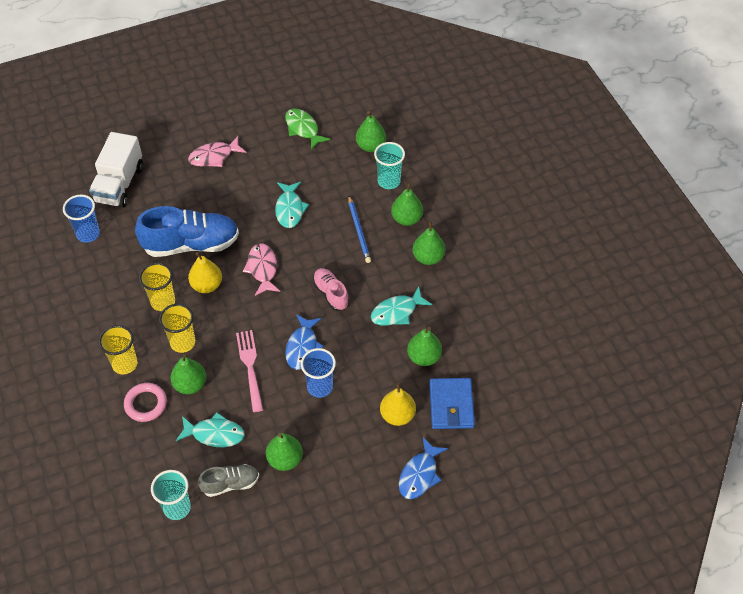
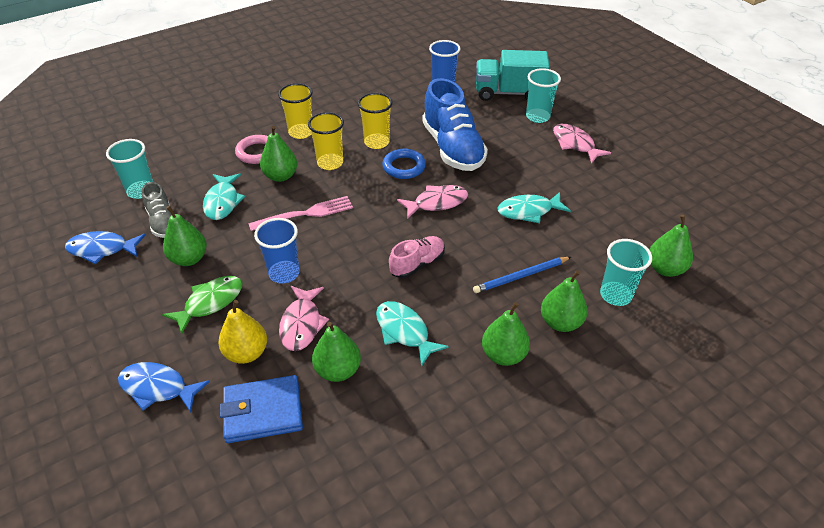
camera: 80 degrees right, 10 degrees down
white truck [89,132,143,208] -> turquoise truck [476,50,550,101]
yellow pear [188,252,222,293] -> blue ring [382,149,426,179]
green fish [285,108,330,150] -> green fish moved to [162,276,243,334]
blue fish [285,314,324,370] -> blue fish moved to [65,231,146,264]
none -> pink fish [279,286,329,351]
none -> turquoise cup [526,68,561,123]

